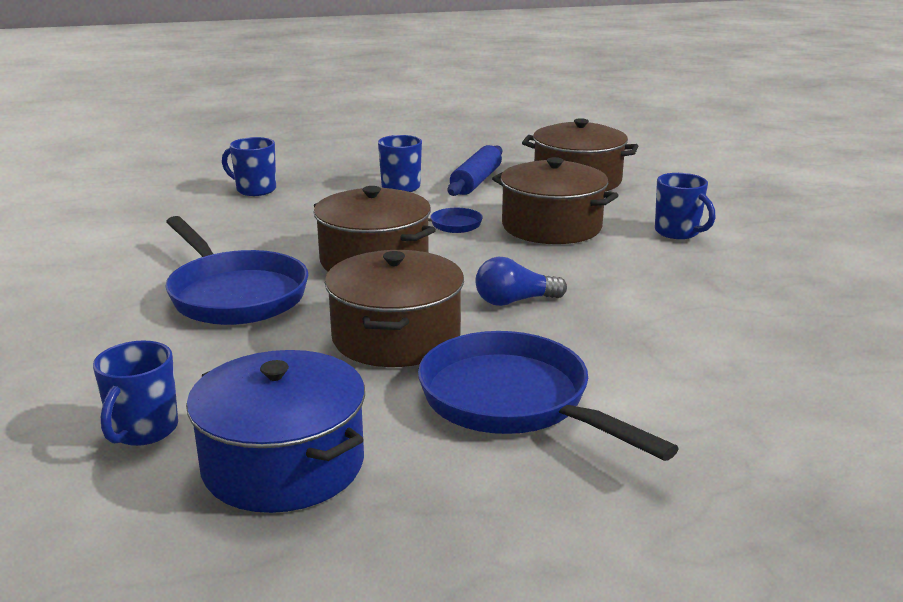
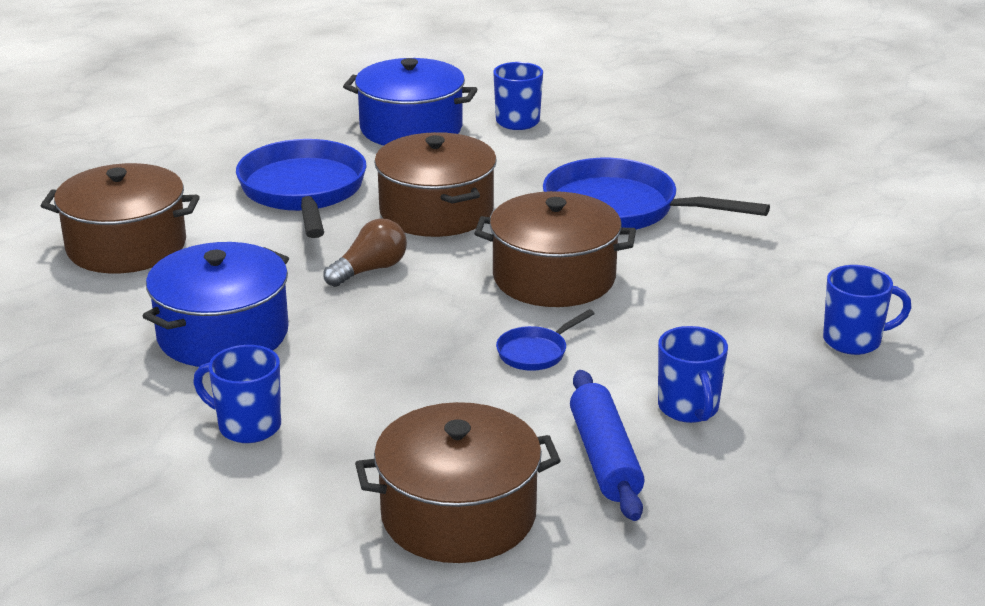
camera: 150 degrees right, 5 degrees up
blue pan [418,331,679,461] -> blue pan turned 120 degrees counterclockwise [236,139,367,238]
blue light bulb [475,257,567,306] -> brown light bulb [324,218,407,287]
brown pot [492,157,619,244] -> brown pot moved to [41,163,200,274]
none -> blue pot [143,242,289,367]

